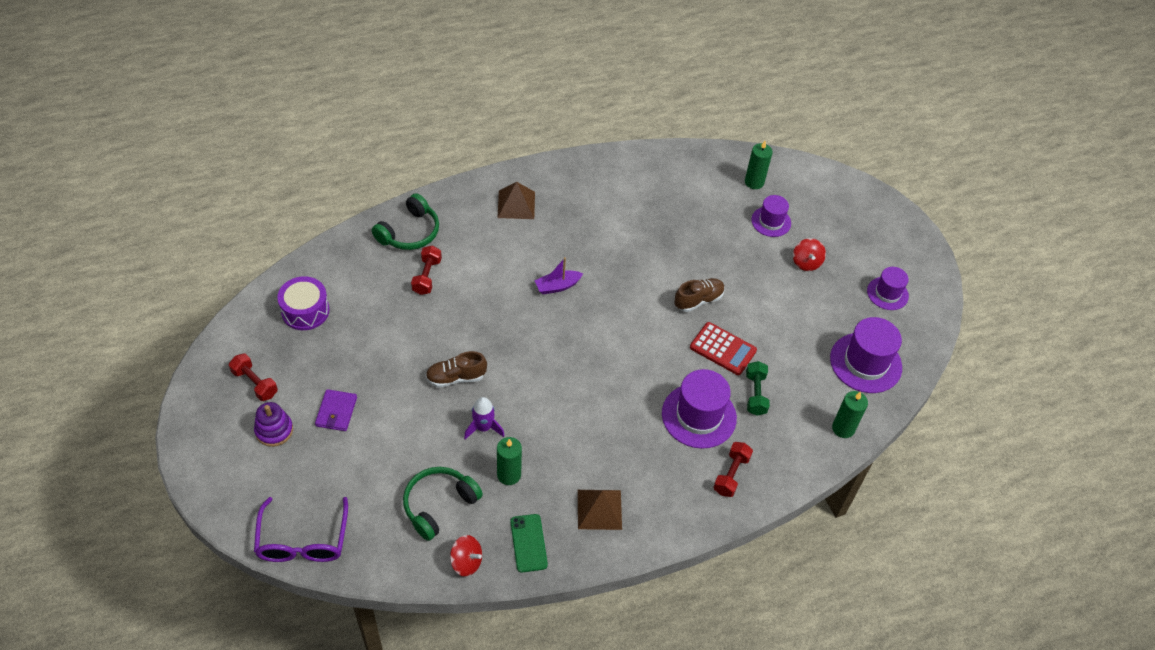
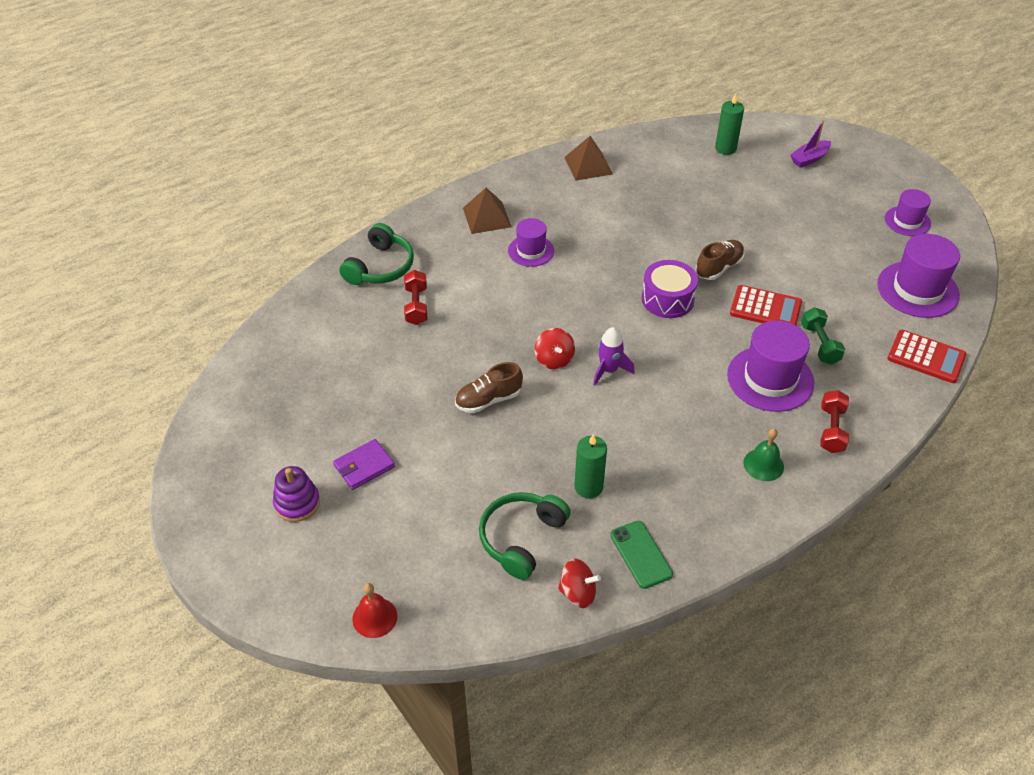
camera: 10 degrees left, 5 degrees down
red dumbbell [229,353,278,401] -> none
purple glasses [254,497,348,562] -> red bell [352,583,397,638]
purple drum [277,276,330,330] -> purple drum moved to [642,260,698,318]
purple wallet [315,389,357,431] -> purple wallet turned 60 degrees clockwise [333,439,395,490]
purple rocket [464,397,505,440] -> purple rocket moved to [593,327,635,385]
purple boat [534,257,583,294] -> purple boat moved to [790,120,831,168]
brown pyramid [578,490,622,530] -> brown pyramid moved to [564,136,613,181]
purple hat [751,195,791,237] -> purple hat moved to [508,218,554,267]
red spinning top [793,238,826,271] -> red spinning top moved to [535,328,575,369]
green candle [832,391,868,438] -> red calculator [887,330,966,383]
none -> green bell [744,428,784,481]

